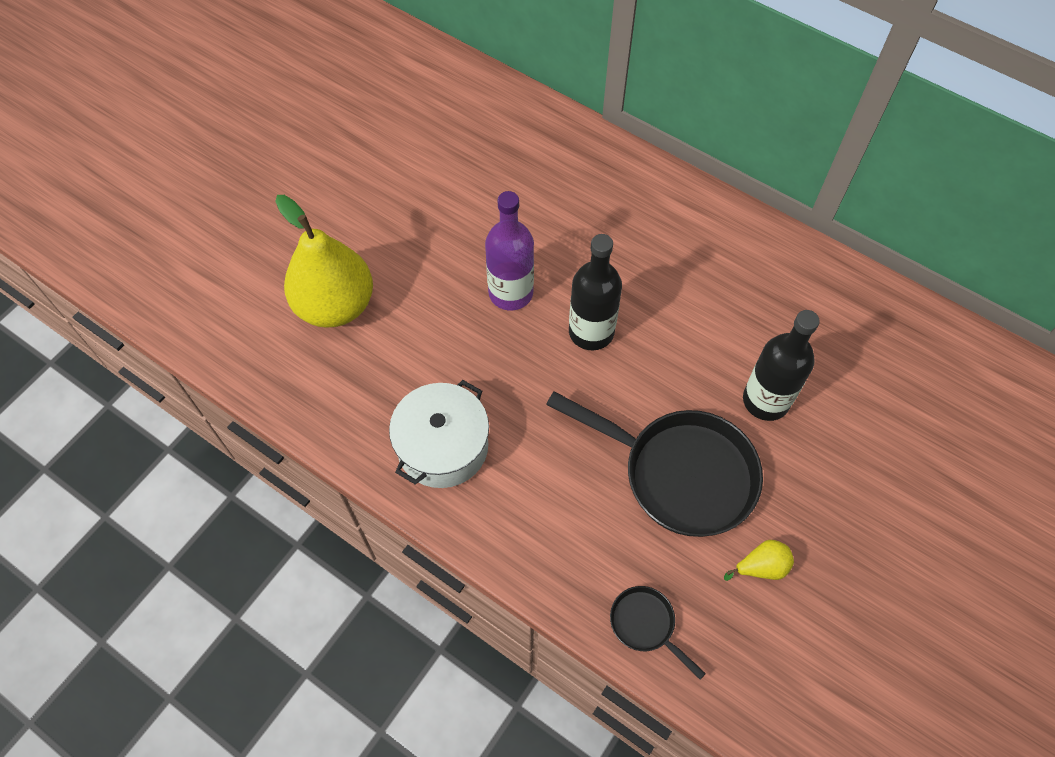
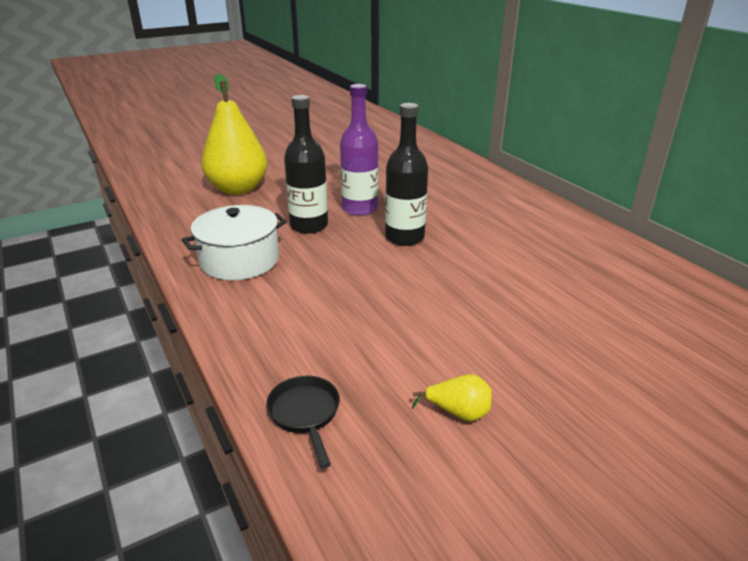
camera: 25 degrees right, 30 degrees down
black pan [546,391,763,537] -> none
black bottle [743,310,820,421] -> black bottle moved to [284,95,328,234]

